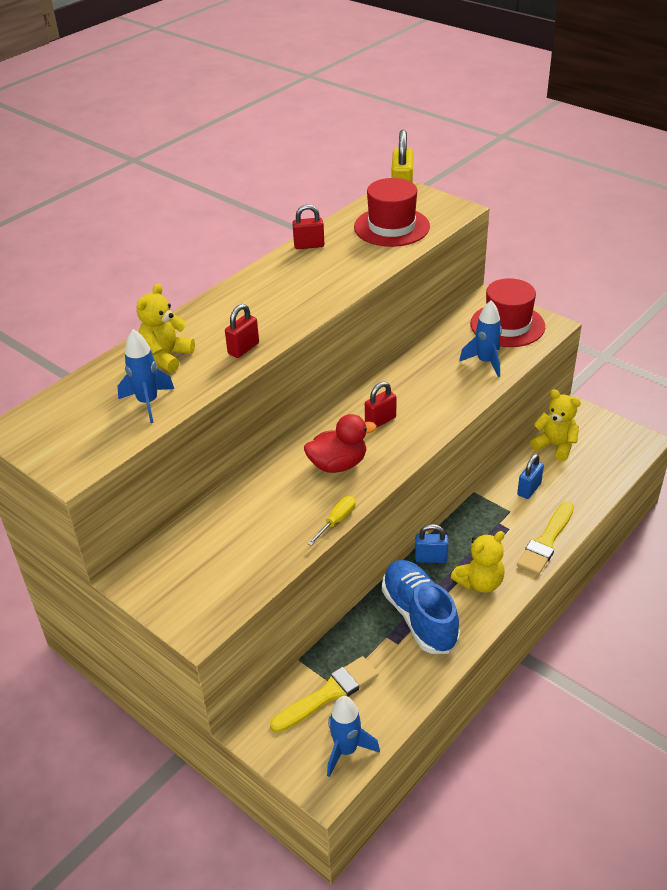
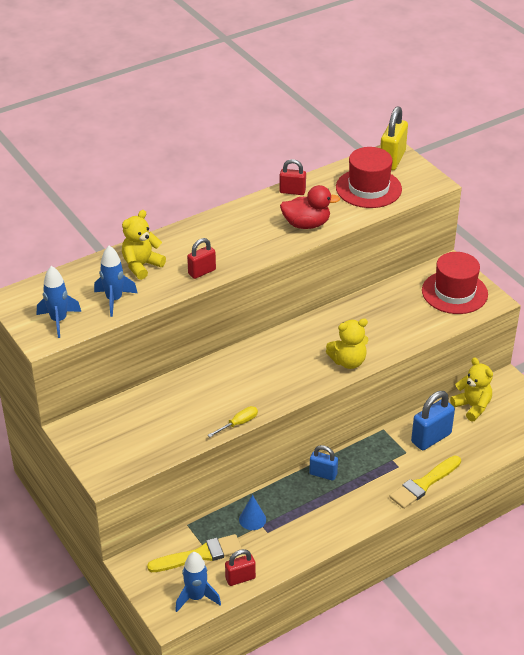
camera: 15 degrees right, 0 degrees up
red duck [304,414,377,473] -> red duck moved to [280,185,340,229]
red padlock [365,382,397,427] -> red padlock moved to [225,549,256,586]
blue shoe [382,560,460,654] -> none
yellow teddy bear [451,531,505,593] -> yellow teddy bear moved to [326,319,368,369]
blue rocket [459,300,502,377] -> blue rocket moved to [37,266,81,338]
blue padlock [517,454,544,499] -> blue padlock [411,391,455,450], size x1.60
none -> blue cone [239,495,266,530]

